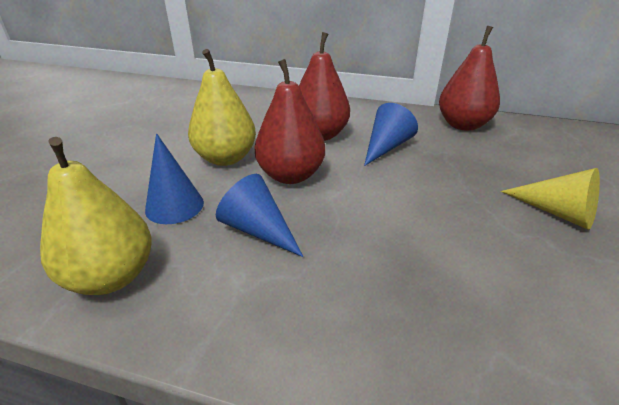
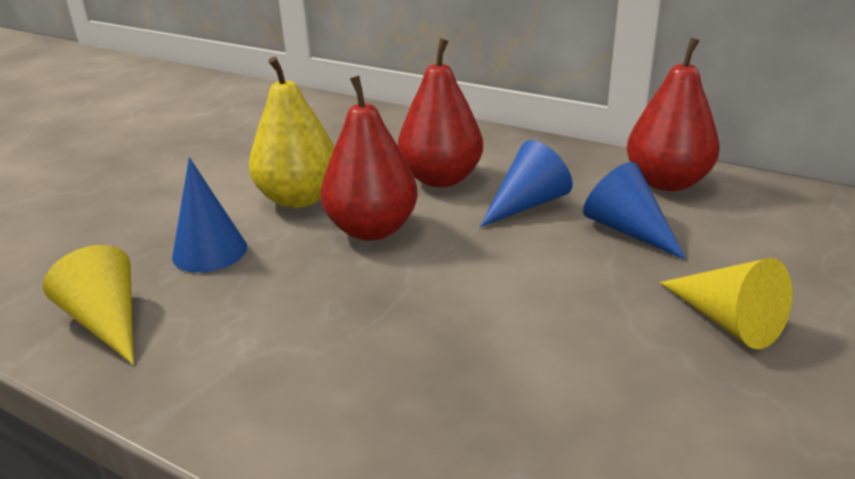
camera: 15 degrees right, 5 degrees down
yellow pear [40,137,152,295] -> yellow cone [43,245,134,365]
blue cone [216,174,304,257] -> blue cone moved to [583,162,686,260]

